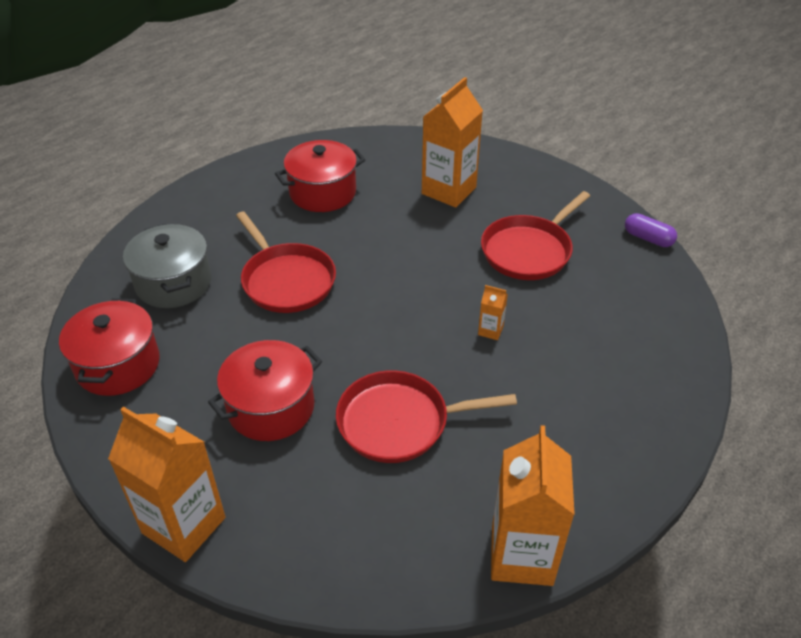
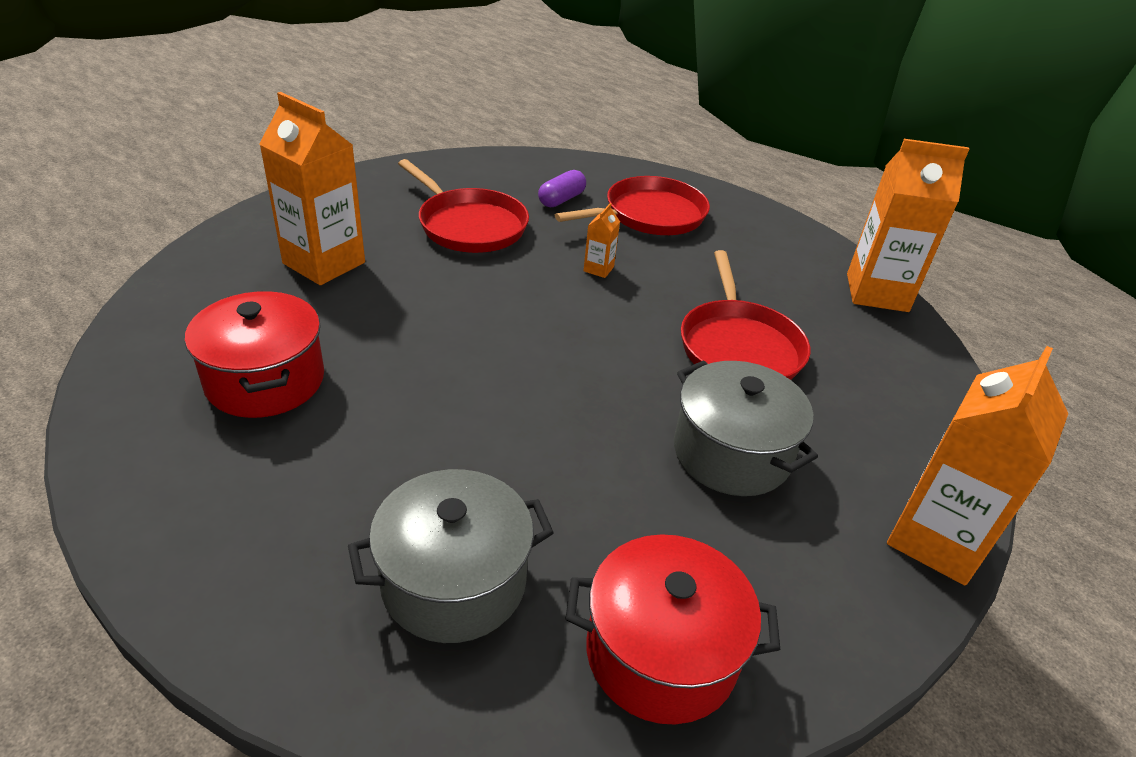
camera: 90 degrees left, 5 degrees down
red pot [208,340,322,441] -> grey pot [674,360,818,496]
red pan [236,211,336,313] -> red pan moved to [555,176,710,235]
purple capsule [625,213,677,247] -> purple capsule moved to [538,170,586,207]

